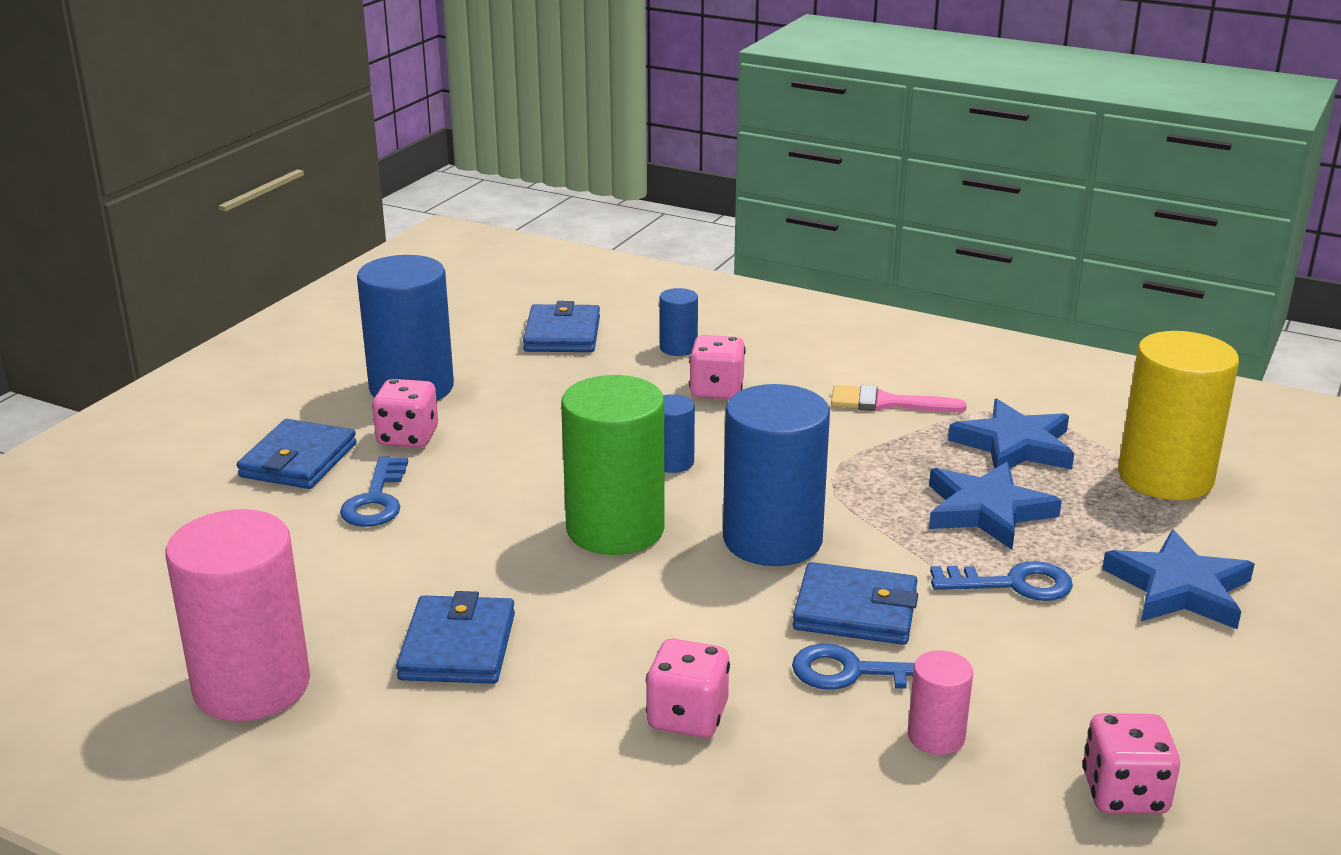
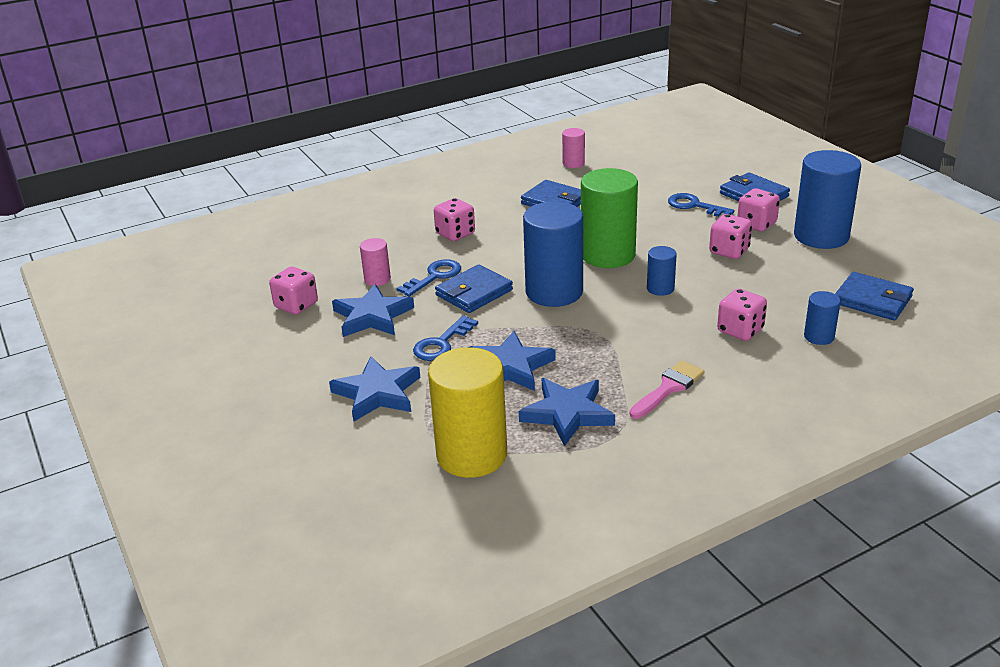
camera: 125 degrees right, 5 degrees up
pink cylinder [166,509,310,721] -> pink cylinder [562,128,585,168], size x0.48
none -> blue star [332,284,414,337]
none -> pink dice [709,214,752,259]

